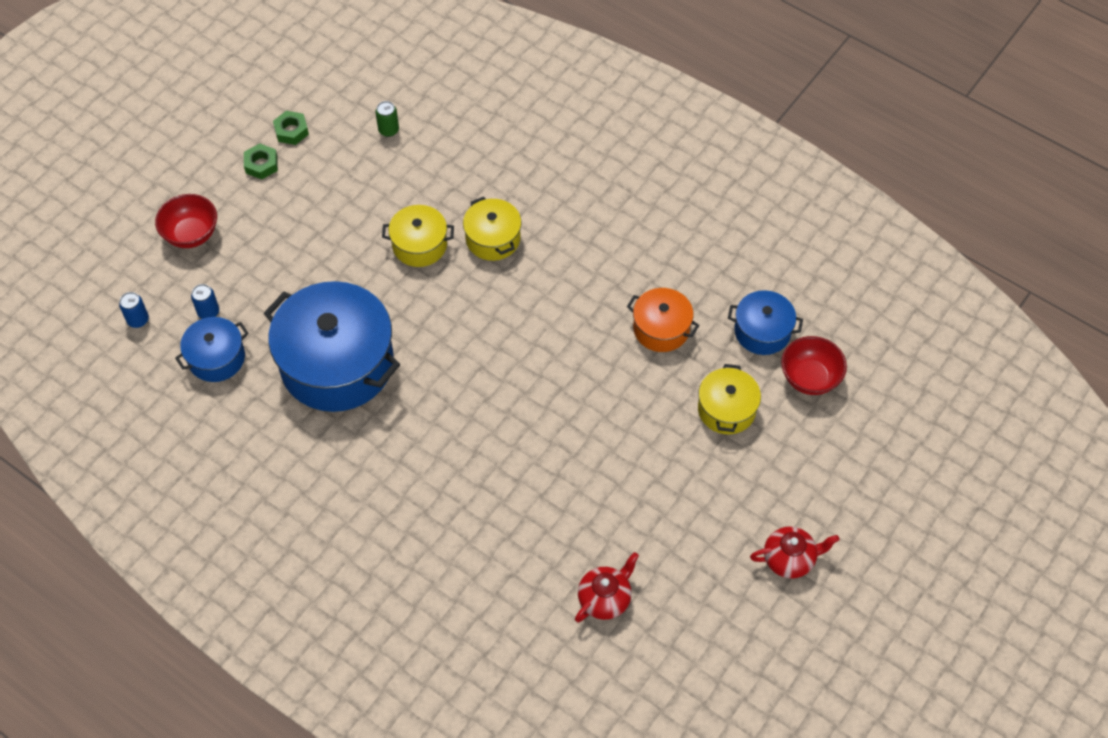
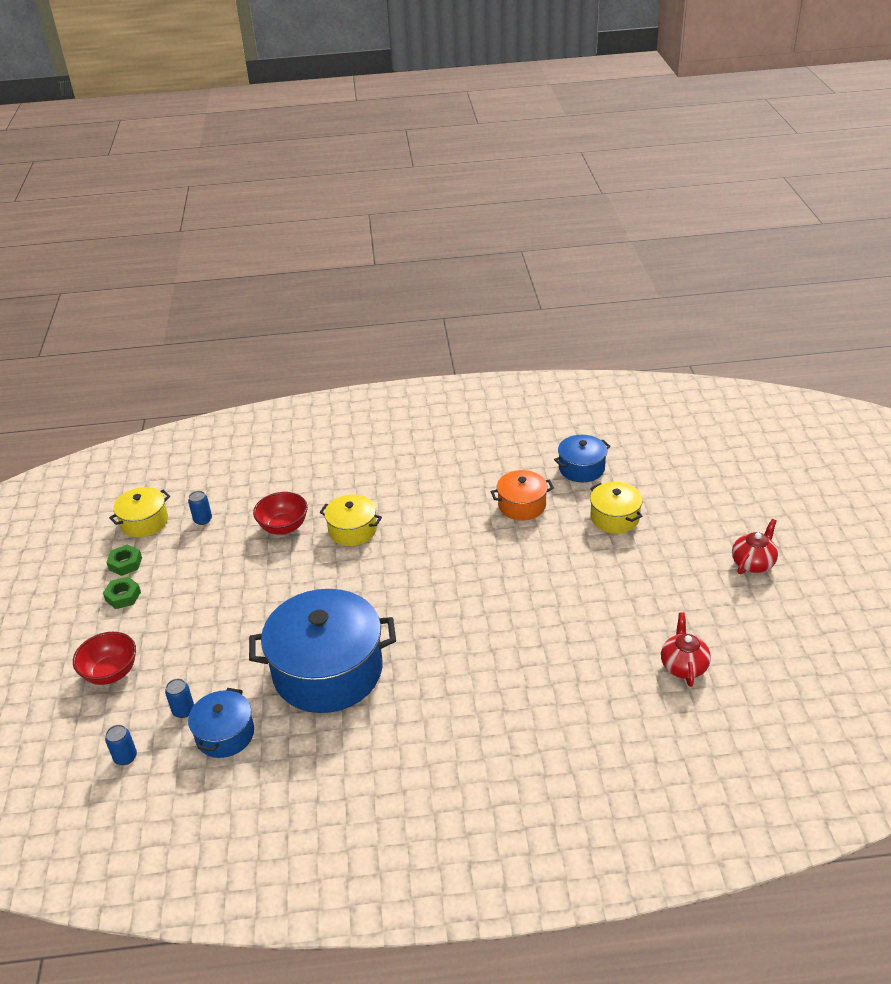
camera: 40 degrees left, 20 degrees down
green can [375,101,399,137] -> blue can [188,491,212,525]
yellow pot [382,205,454,267] -> yellow pot moved to [109,487,170,537]
red bowl [781,336,847,395] -> red bowl moved to [253,492,308,535]

